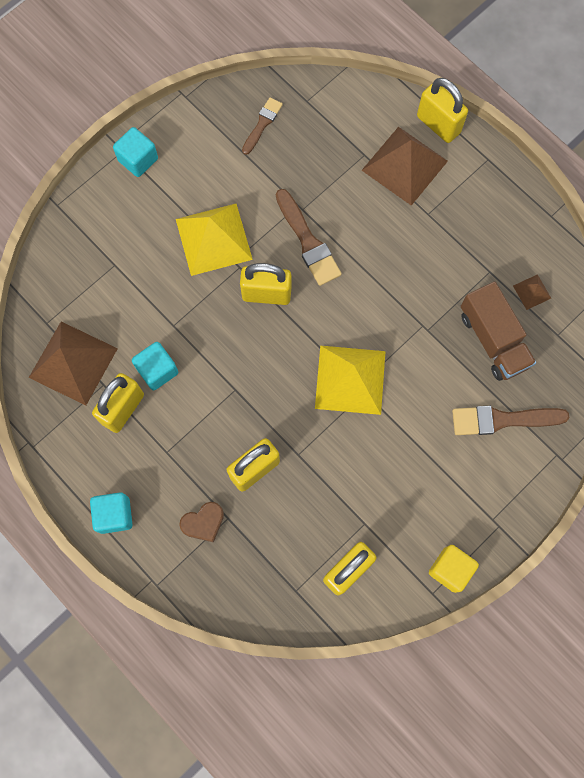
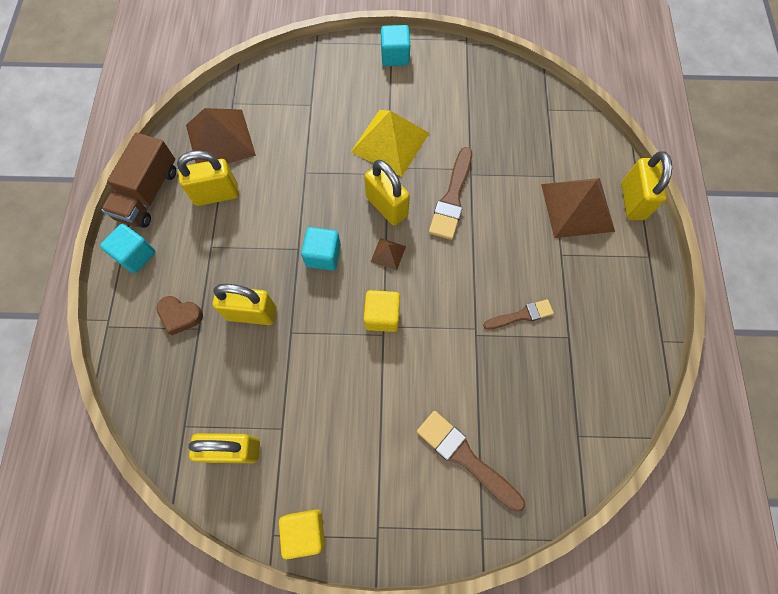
camera: 45 degrees right, 5 degrees down
turquoise cube [132,342,178,390] -> turquoise cube moved to [301,227,341,271]
brown brush [242,97,283,155] -> brown brush moved to [483,299,554,330]
yellow pyramid [315,346,385,415] -> yellow cube [364,290,400,332]
brown truck [461,281,536,381] -> brown truck moved to [102,133,176,228]
brown pyramid [513,274,551,310] -> brown pyramid moved to [371,238,406,270]

